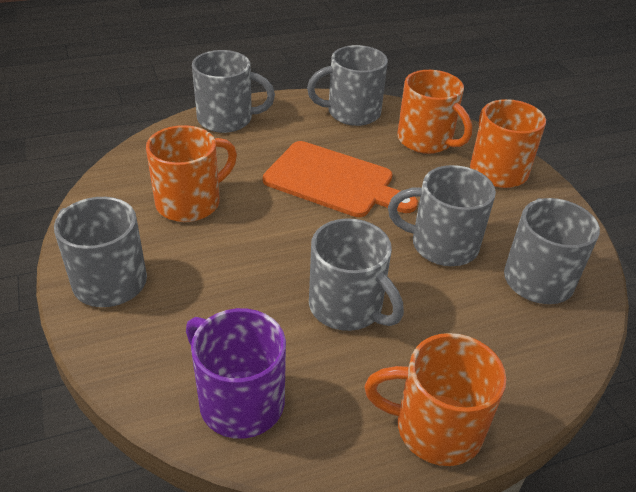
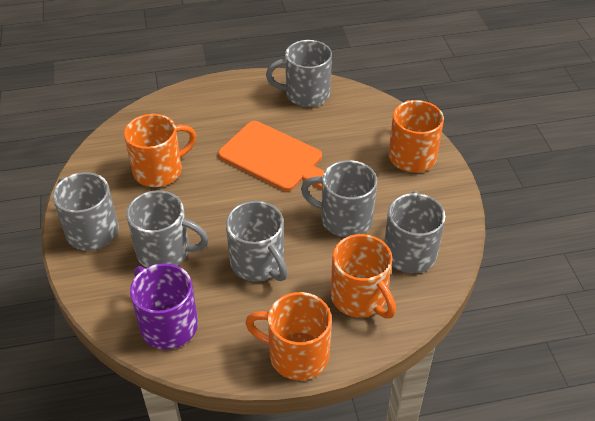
camera: 10 degrees right, 5 degrees up
grey mug [192,50,275,133] -> grey mug moved to [126,190,209,267]
orange mug [397,70,472,154] -> orange mug moved to [331,234,396,319]

